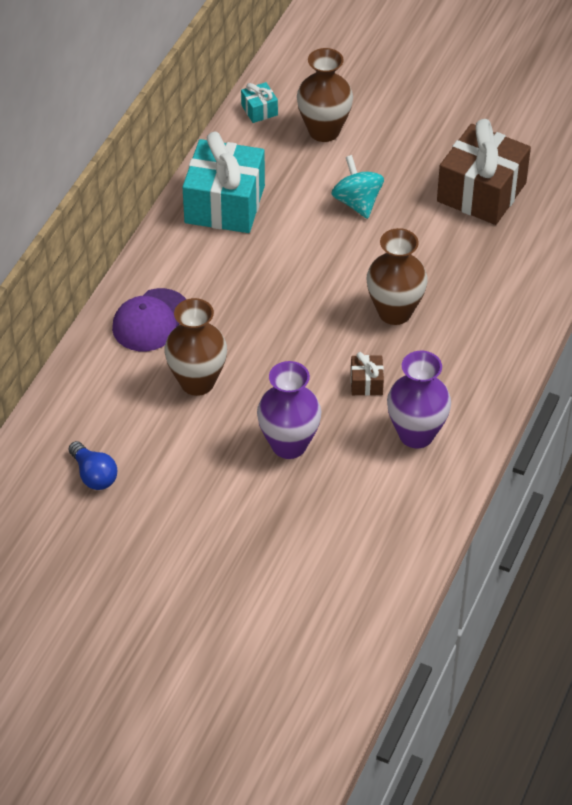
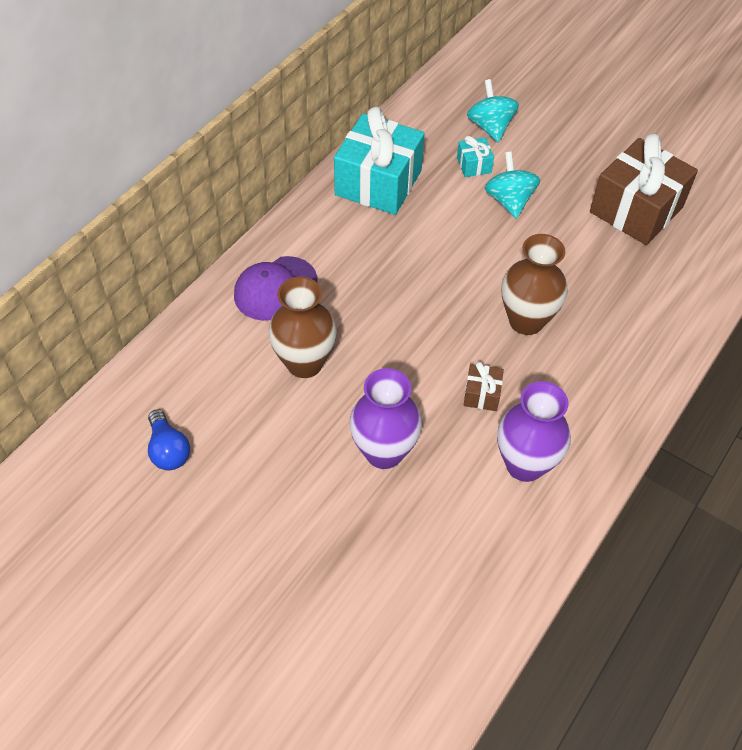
camera: 10 degrees right, 5 degrees up
turquoise gift [241,82,278,123] -> turquoise gift moved to [457,136,494,177]
brown vase [297,48,353,142] -> turquoise spinning top [467,79,519,142]

